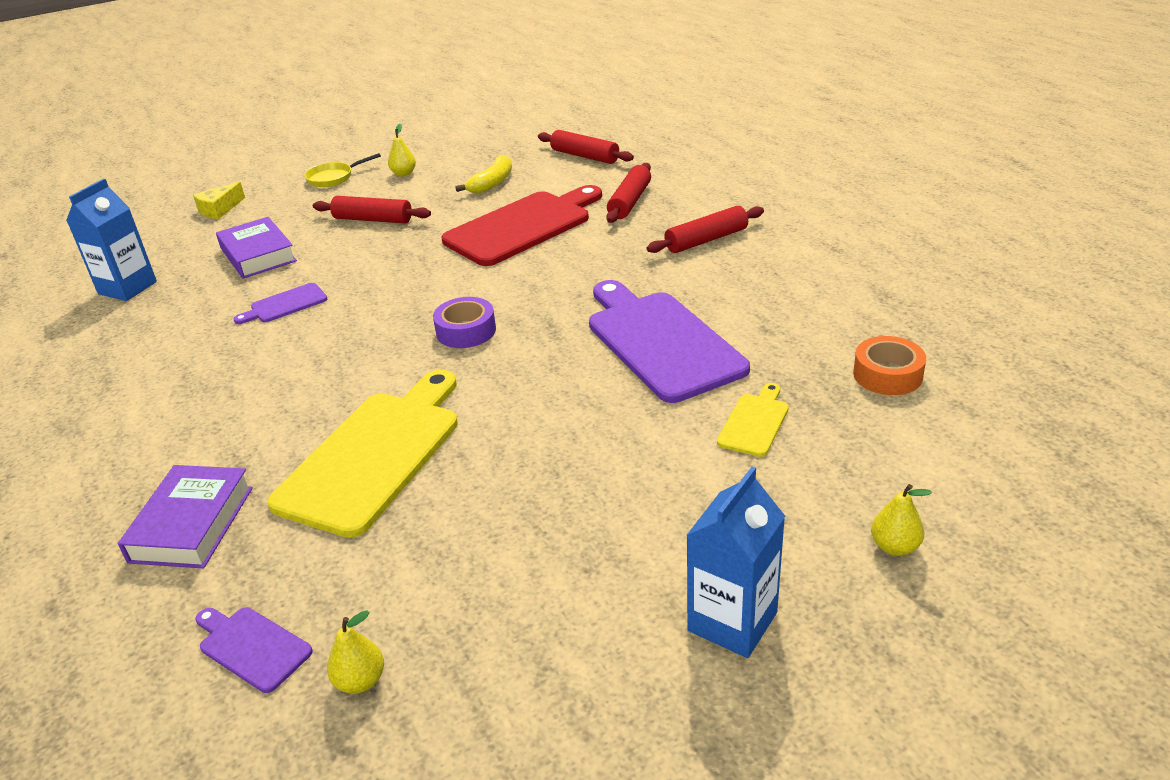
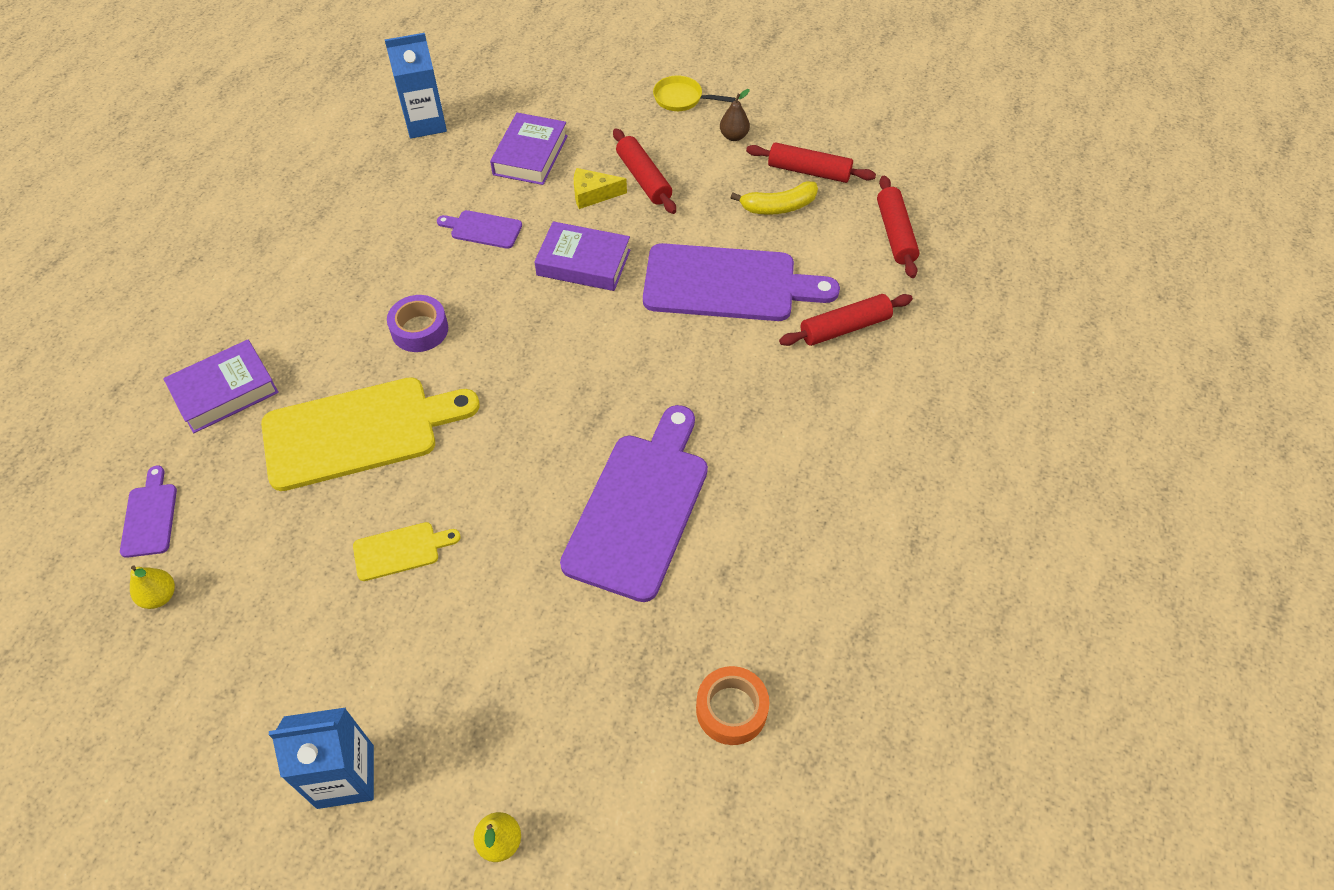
camera: 45 degrees right, 20 degrees up
yellow cheese [193,182,245,219] -> yellow cheese moved to [574,168,627,209]
yellow pear [388,124,416,176] -> brown pear [720,89,750,141]
purple tape [433,297,496,348] -> purple tape moved to [387,295,448,352]
red cutting board [442,185,602,266] -> purple cutting board [643,243,840,321]
red rolling pin [647,206,764,253] -> red rolling pin moved to [746,142,876,183]
yellow cutting board [717,383,789,457] -> yellow cutting board moved to [353,522,460,581]
none -> purple book [534,221,630,291]

